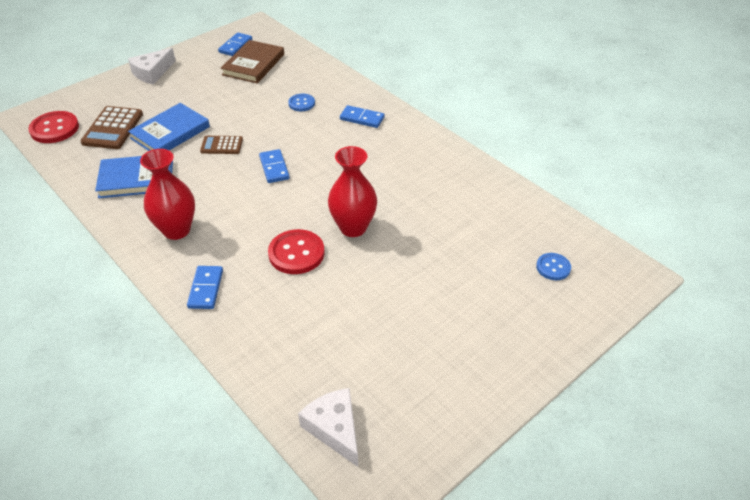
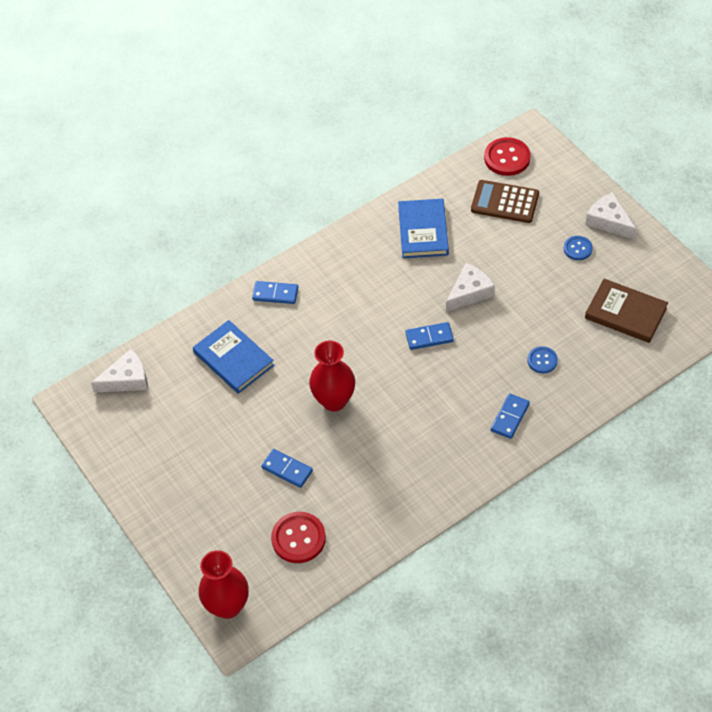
camera: 100 degrees right, 10 degrees up
blue book [128,103,210,151] -> blue book moved to [193,320,274,394]
red vase [140,149,195,240] -> red vase moved to [198,550,249,619]
brown calculator [200,136,243,154] -> white cheese [446,263,495,312]
blue domino [218,33,252,56] -> blue domino moved to [261,449,313,488]
red button [268,229,324,274] -> red button moved to [271,512,326,563]
blue button [536,253,571,280] -> blue button moved to [564,236,593,260]

